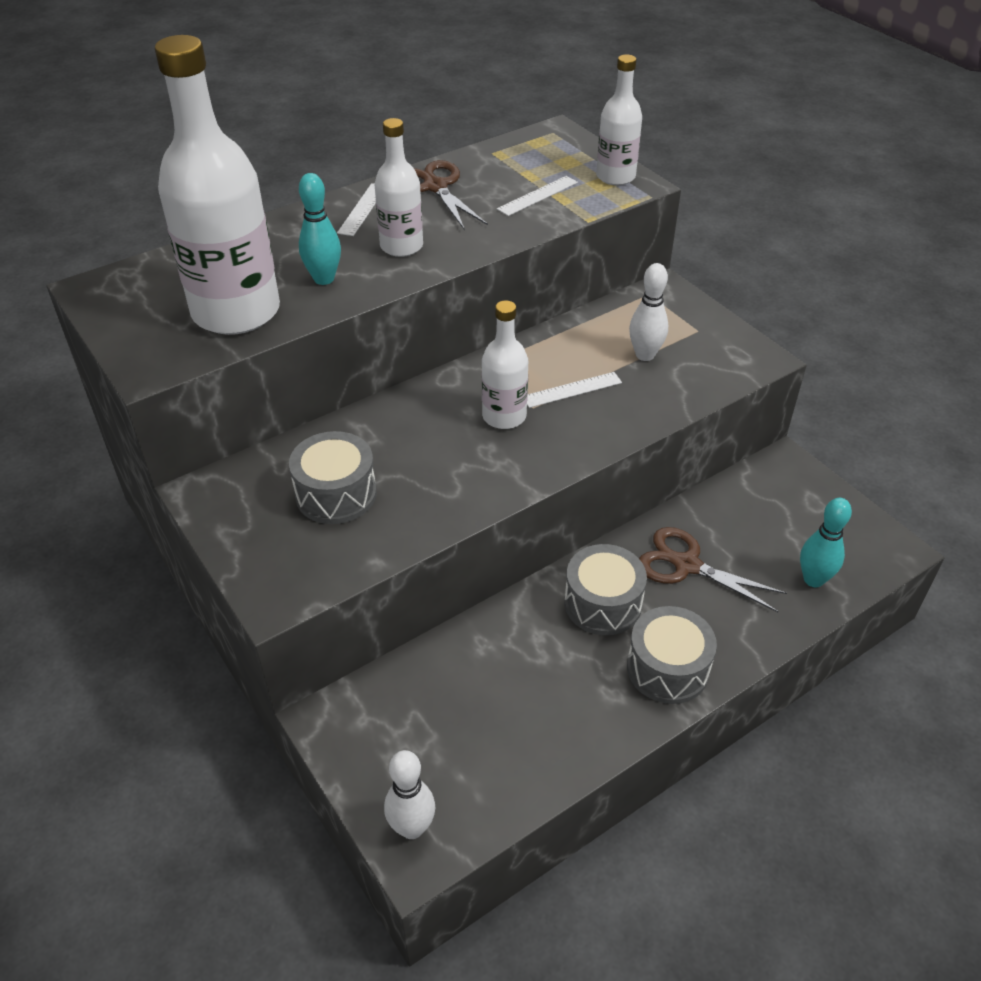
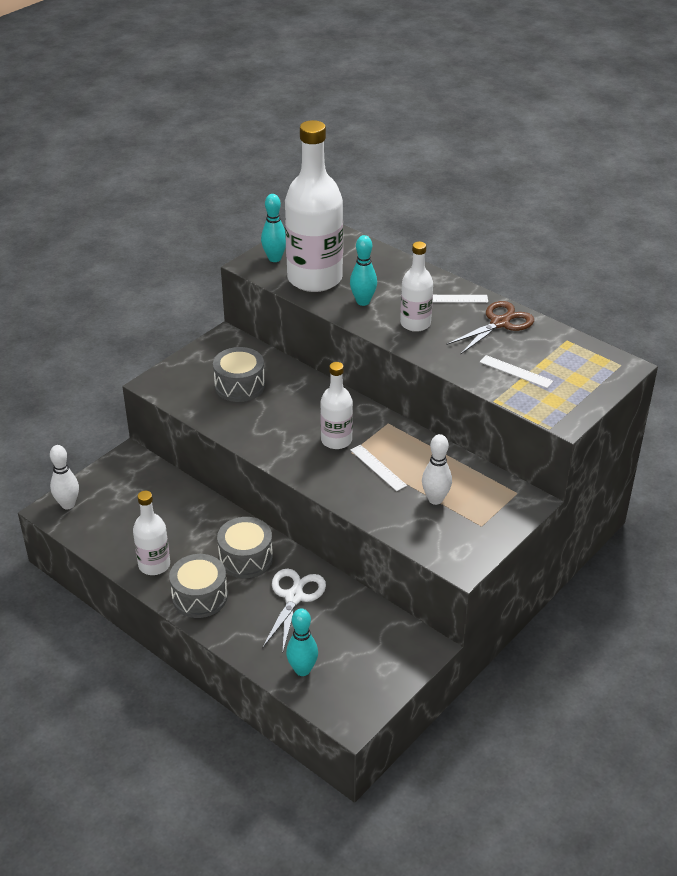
camera: 75 degrees right, 5 degrees down
white bottle [596,54,642,186] -> white bottle moved to [133,491,170,575]
brown scissors [639,527,787,612] -> white scissors [262,569,326,651]
none -> turquoise bowling pin [261,194,286,262]

